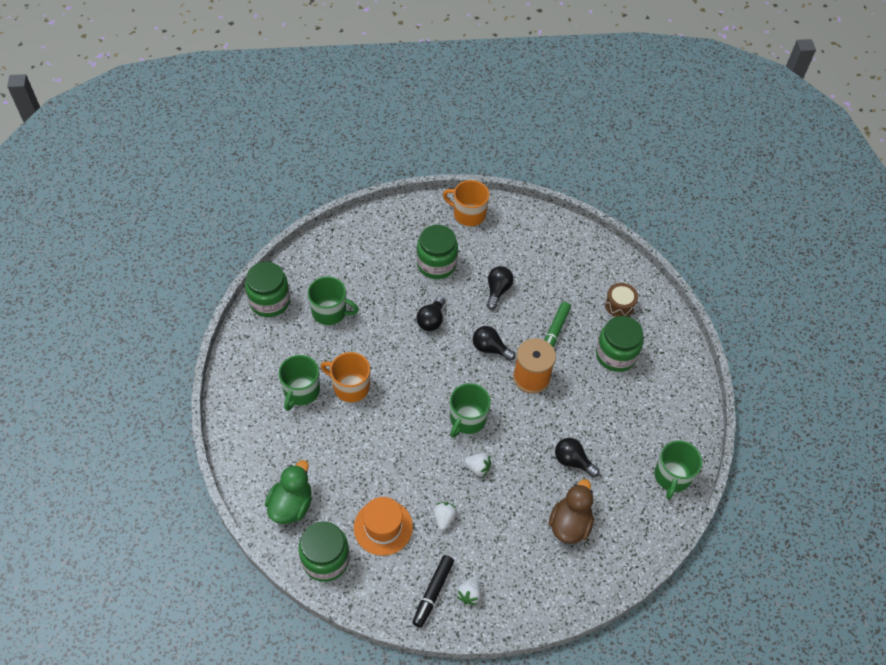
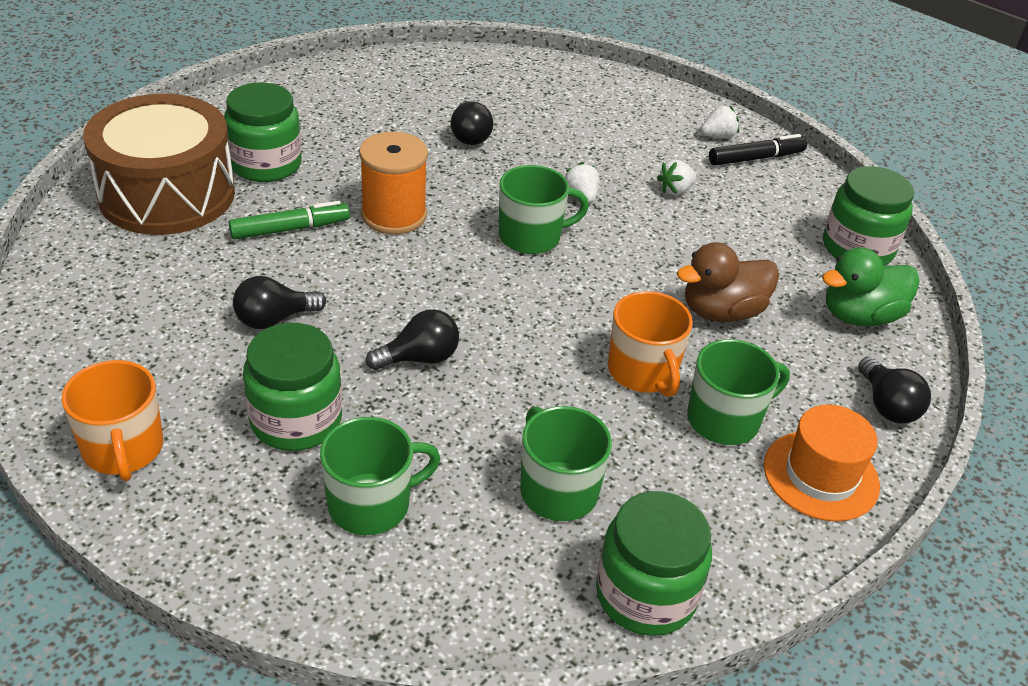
camera: 135 degrees left, 15 degrees down
orange hat [354,497,413,556] -> orange hat moved to [764,405,880,521]
black light bulb [473,326,516,361] -> black light bulb moved to [858,357,931,423]
brown duck [549,479,594,544] -> brown duck moved to [677,242,779,322]
brown drum [605,283,638,317] -> brown drum [83,94,235,235], size x2.40
green mug [655,441,702,500] -> green mug moved to [320,417,441,535]

